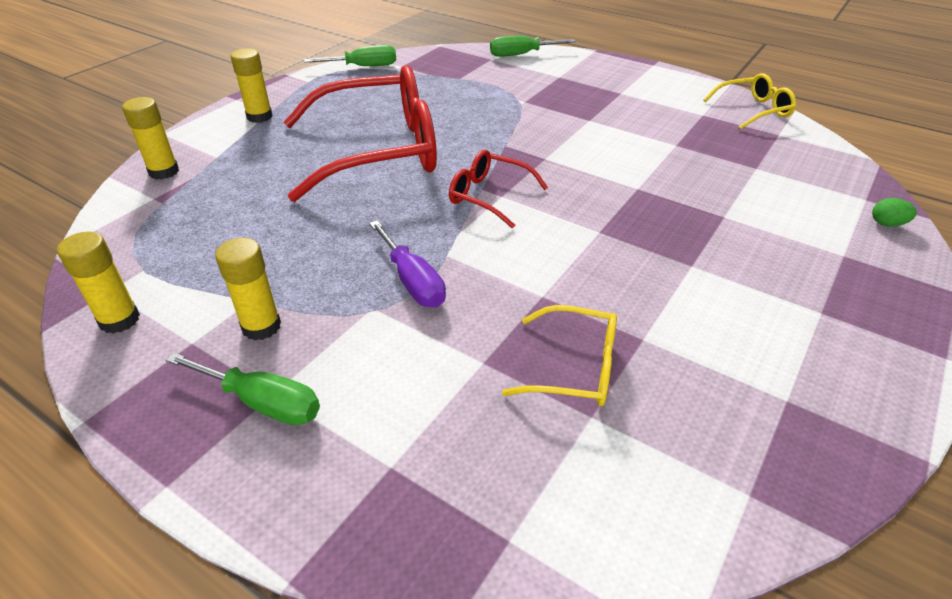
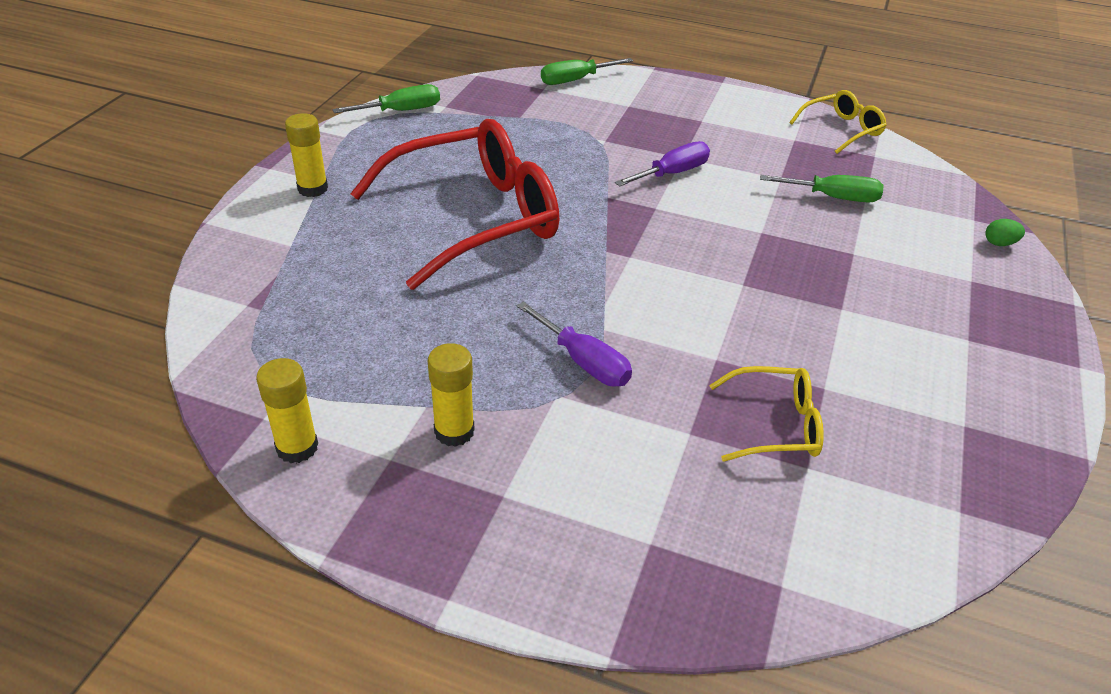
camera: 15 degrees left, 0 degrees up
yellow glue stick [122,97,179,180] -> none
green screwdriver [166,352,320,425] -> green screwdriver moved to [760,175,884,203]
red glasses [449,150,548,228] -> none
none -> purple screwdriver [615,141,710,186]

